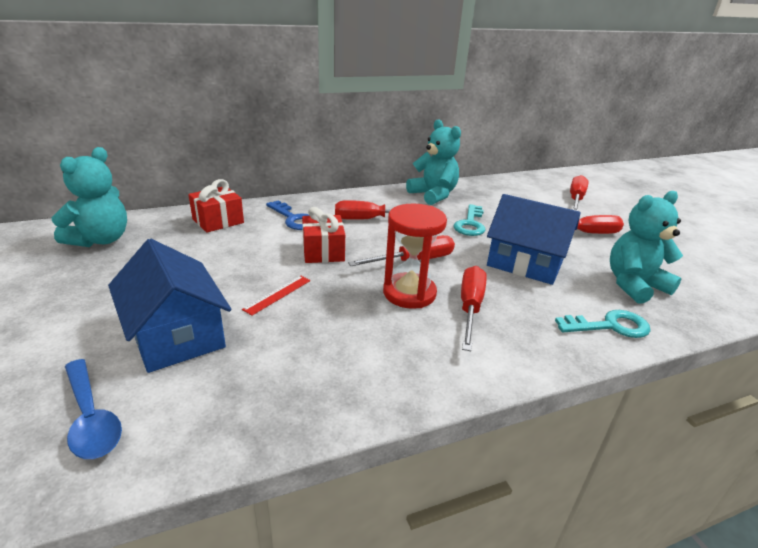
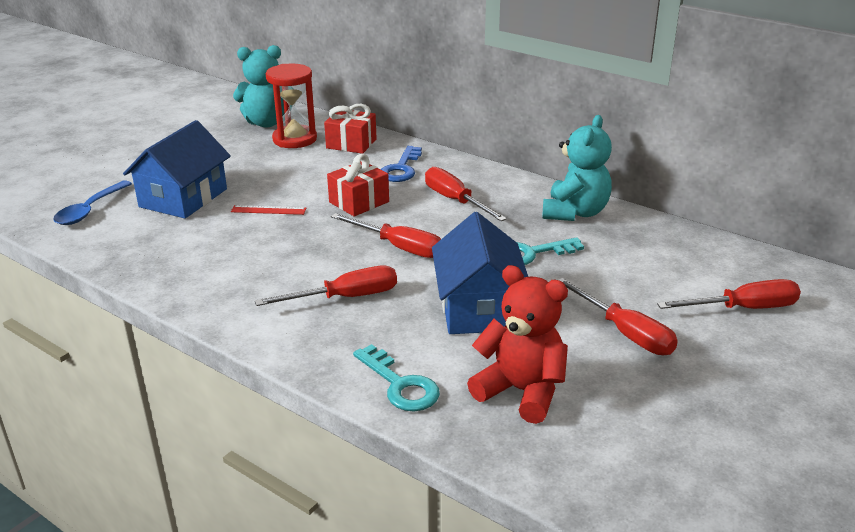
camera: 60 degrees right, 0 degrees up
red hourglass [383,203,447,309] -> red hourglass moved to [266,64,317,148]
turquoise teddy bear [610,191,683,304] -> red teddy bear [467,265,568,424]

